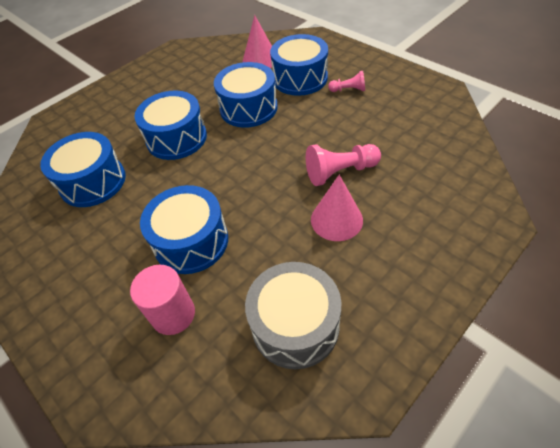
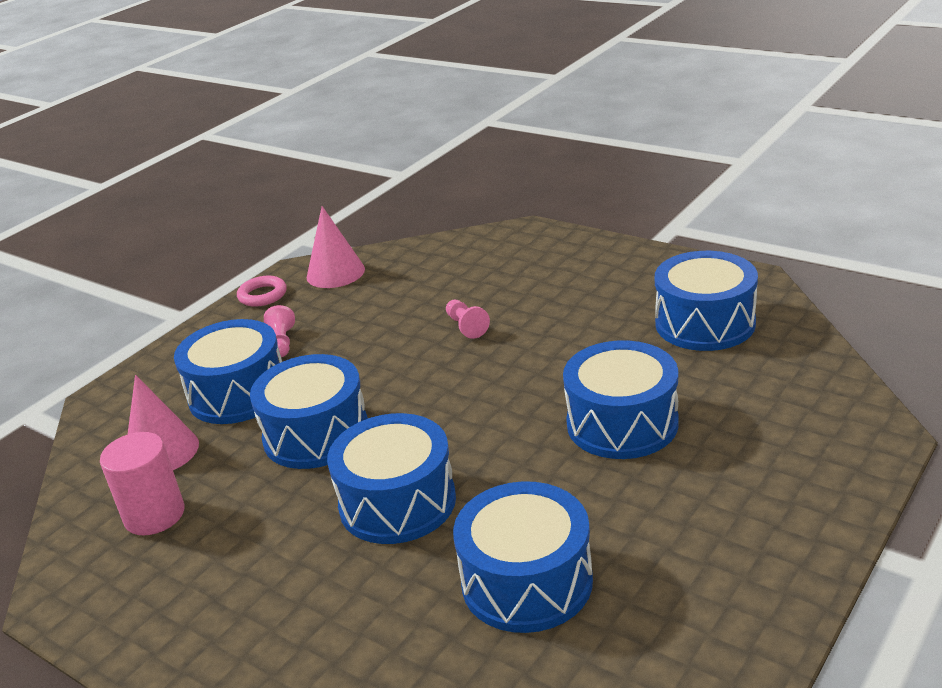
camera: 100 degrees left, 20 degrees down
pink cylinder [130,265,195,335] -> pink cylinder moved to [100,432,184,535]
grey drum [245,262,342,369] -> blue drum [655,251,758,351]
pink pawn [306,144,381,186] -> pink pawn [446,300,490,339], size x0.58
pink cone [311,175,363,241] -> pink cone moved to [307,206,365,288]
none -> pink ring [237,276,287,307]

